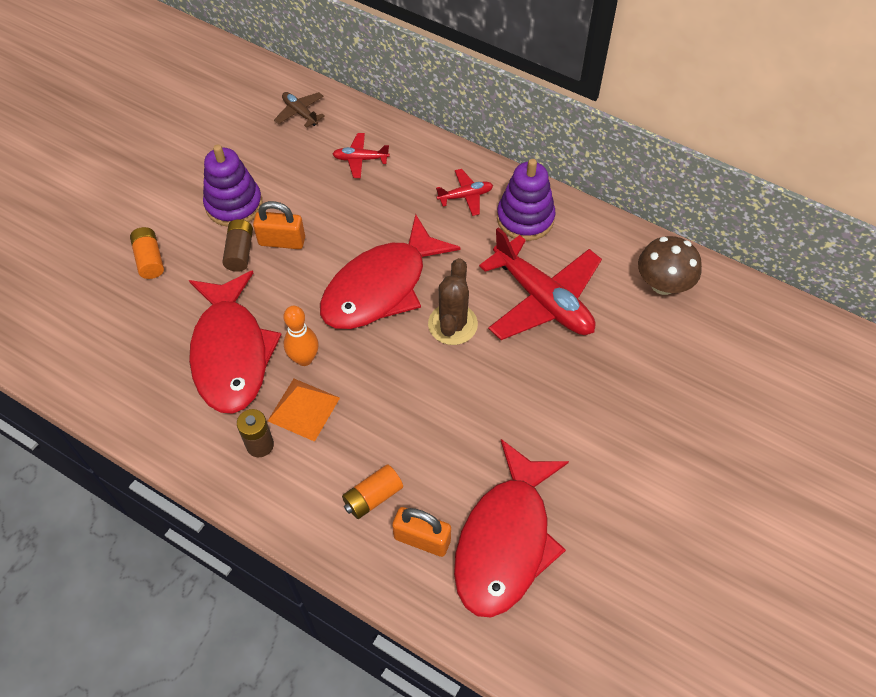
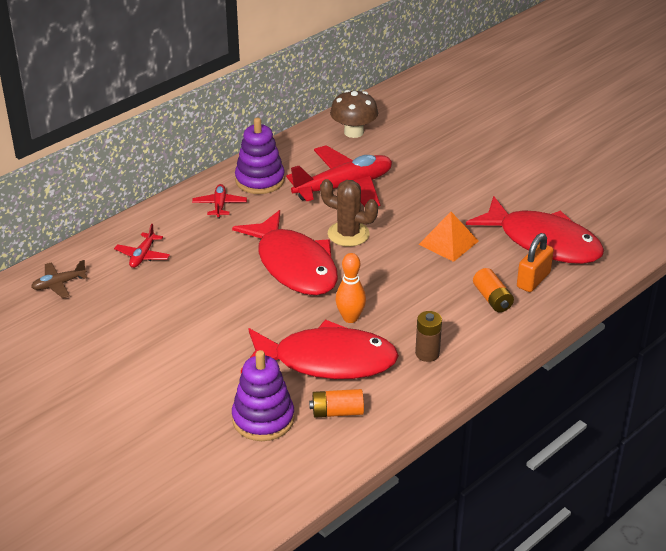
camera: 75 degrees left, 20 degrees down
orange battery [130,227,164,279] -> orange battery moved to [309,389,364,418]
purple stacking toy [203,144,262,226] -> purple stacking toy moved to [232,350,295,441]
brown battery [222,219,253,272] -> none
orange padlock [253,201,305,249] -> none
orange pyramid [268,379,340,442] -> orange pyramid moved to [418,212,479,262]

